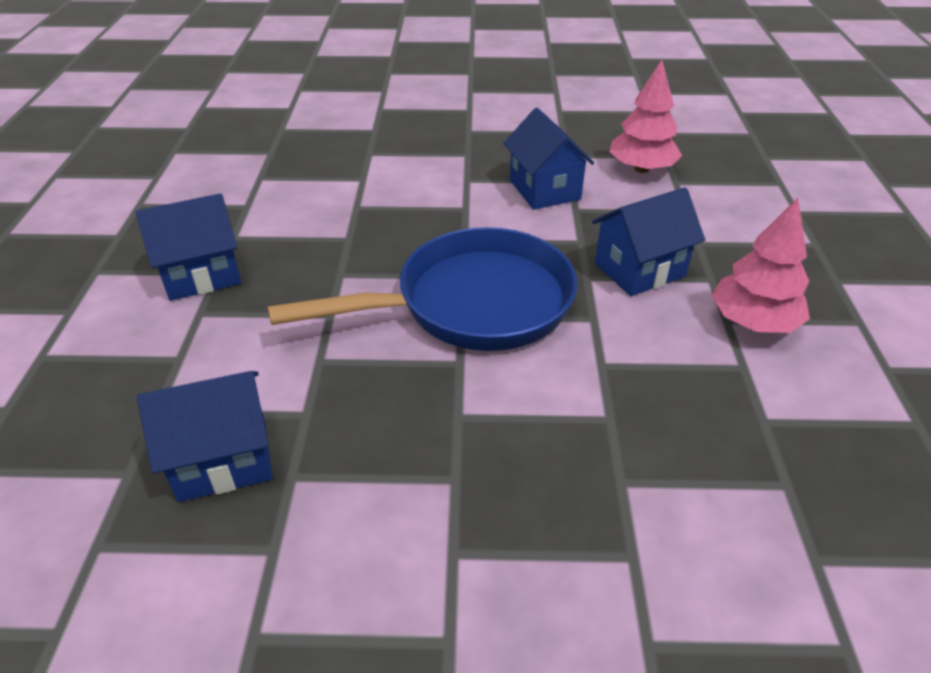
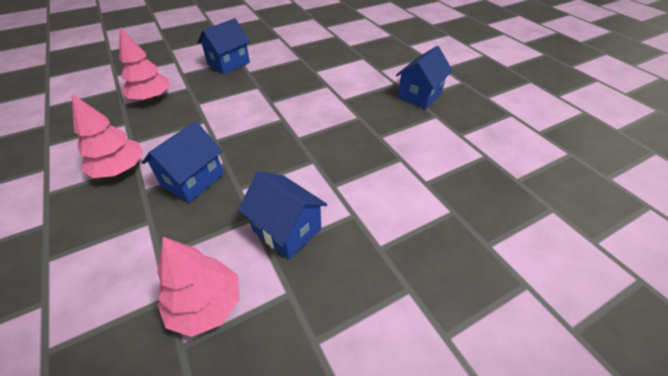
camera: 150 degrees right, 5 degrees up
blue house [137,371,273,502] -> blue house moved to [197,18,250,74]
blue pan [268,227,577,351] -> none
none -> pink tree [119,28,170,101]

